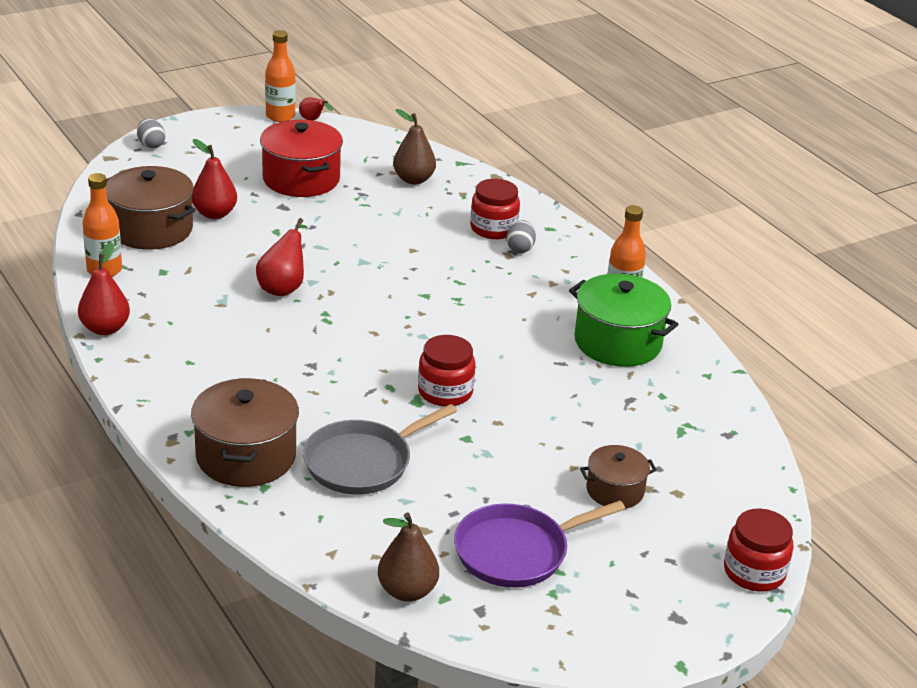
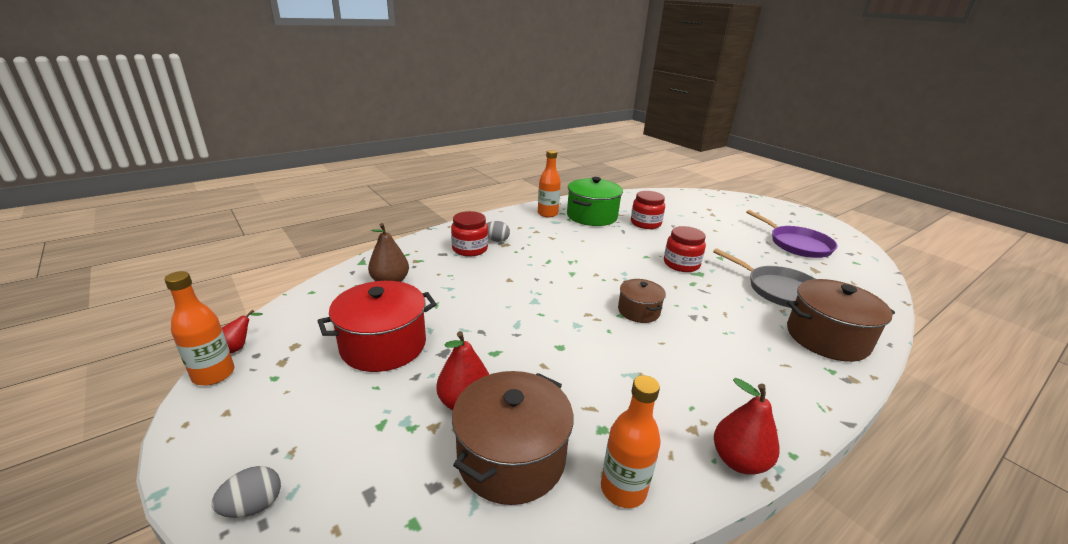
camera: 95 degrees left, 5 degrees down
red pear [256,218,307,296] -> none
brown pear [378,513,439,602] -> none
brown pot [580,445,657,508] -> brown pot moved to [618,279,666,323]
red jar [724,508,793,591] -> red jar moved to [631,191,665,229]

